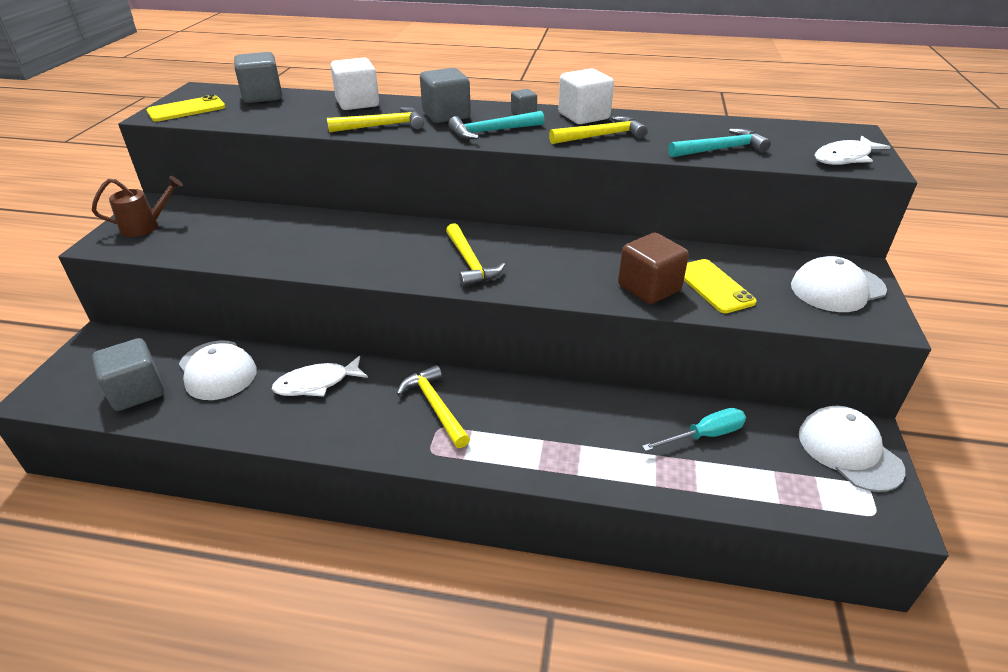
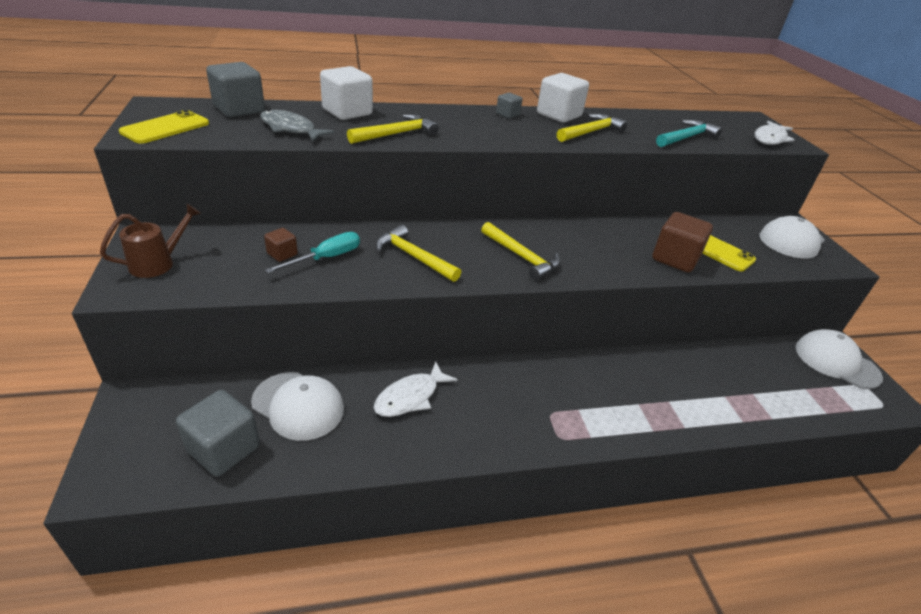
camera: 25 degrees left, 0 degrees up
yellow hammer [397,365,470,448] -> yellow hammer moved to [376,225,461,282]
grey cube [420,68,471,123] -> none
turquoise hammer [449,111,544,139] -> none
turquoise screwdriver [642,408,746,451] -> turquoise screwdriver moved to [265,232,360,273]
none -> grey fish [260,110,335,142]
none -> brown cube [264,228,298,262]

